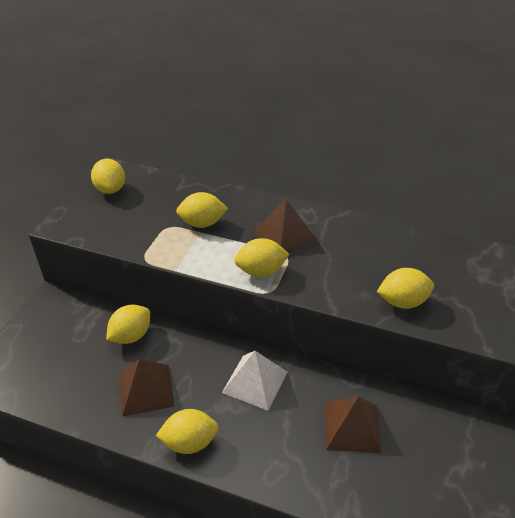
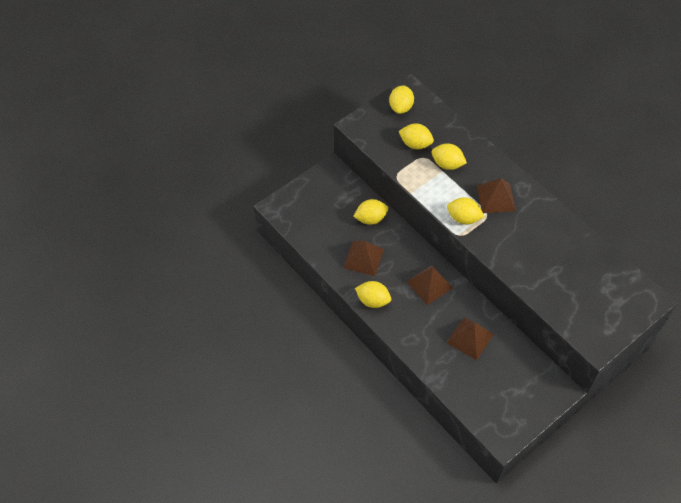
camera: 30 degrees right, 15 degrees up
white pyramid [222,351,287,411] -> brown pyramid [406,265,453,305]
yellow lemon [377,268,434,309] -> yellow lemon moved to [399,123,434,149]

